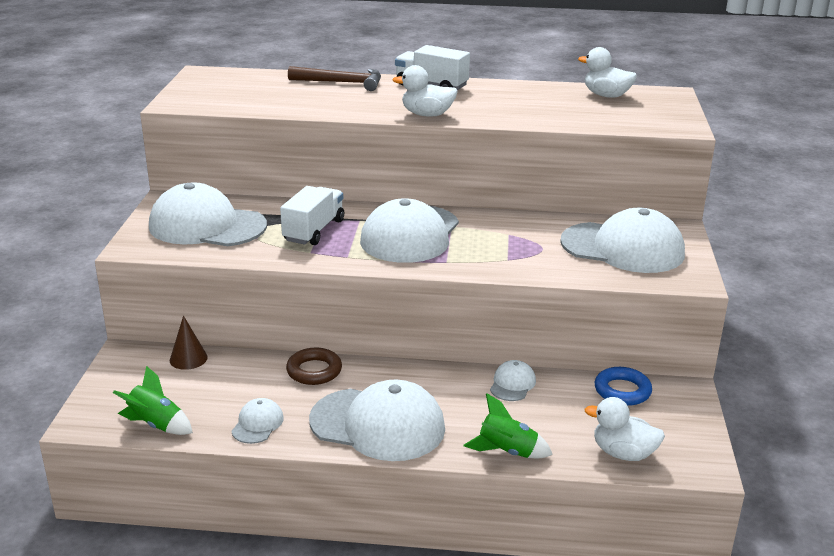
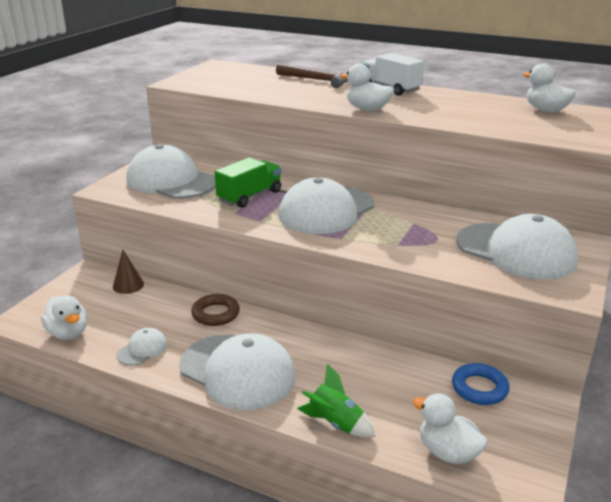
camera: 20 degrees right, 0 degrees up
green rocket [113,366,193,435] -> white duck [41,295,87,340]
white truck [280,186,344,245] -> green truck [215,158,281,208]
white cap [490,360,536,401] -> none

